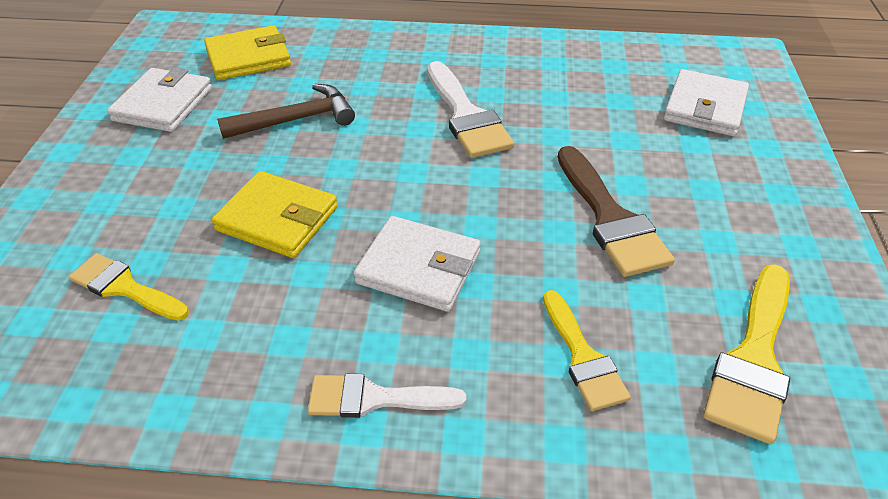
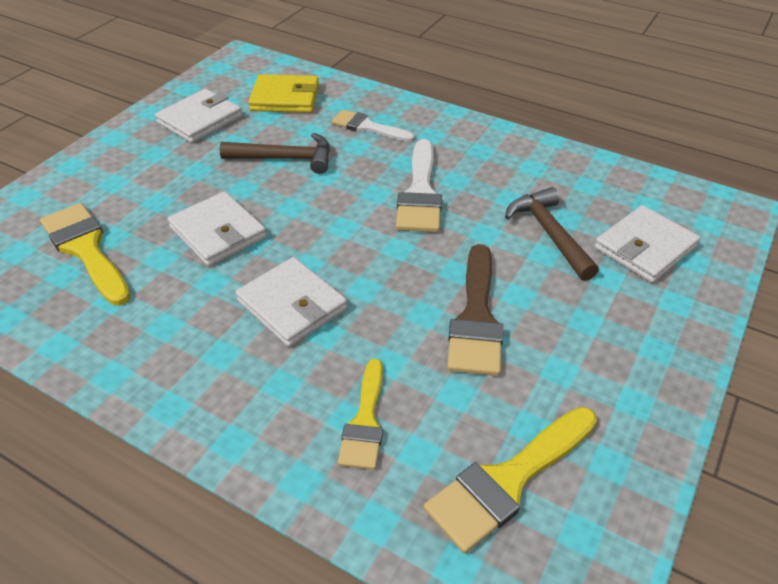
camera: 25 degrees right, 0 degrees up
yellow brush [69,253,189,321] -> yellow brush [40,203,131,306], size x1.53
yellow wallet [211,171,338,258] -> white wallet [167,191,267,266]
white brush [308,373,466,418] -> white brush moved to [332,110,415,142]
none -> brown hammer [505,187,599,281]

